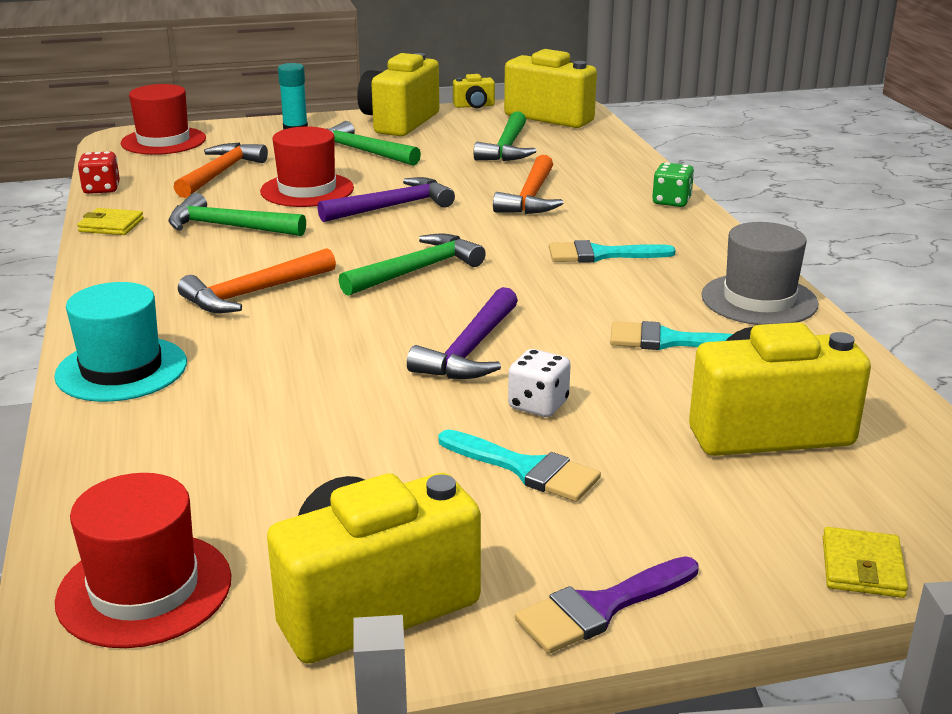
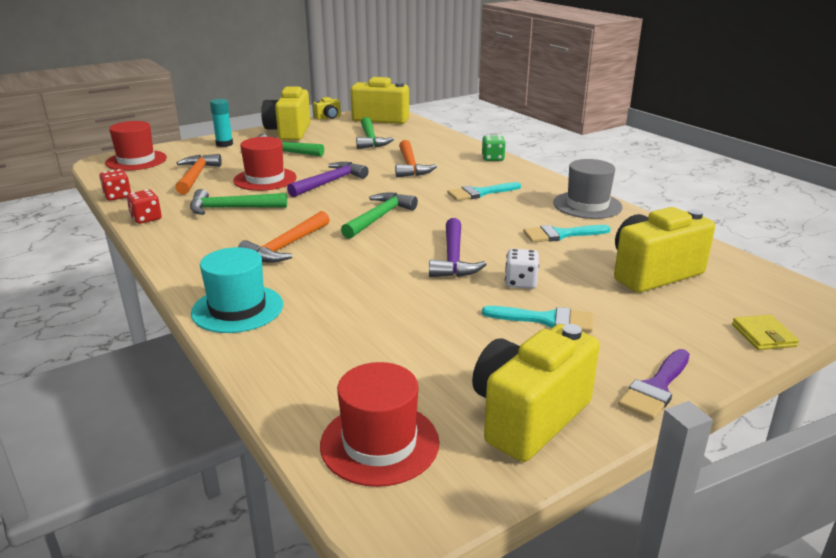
camera: 20 degrees left, 0 degrees up
yellow wallet [77,208,144,235] -> red dice [126,189,162,224]

